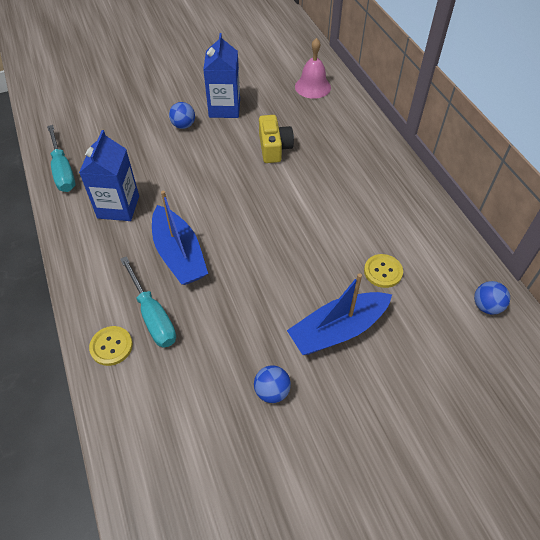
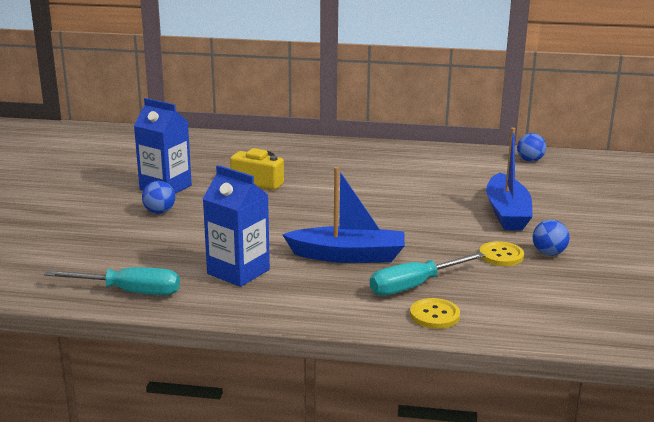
camera: 60 degrees left, 30 degrees down
turquoise screwdriver [120,256,176,348] -> turquoise screwdriver turned 150 degrees clockwise [370,252,485,296]
pink bell [295,38,331,99] -> none
yellow button [364,254,403,288] -> yellow button moved to [479,241,524,266]

